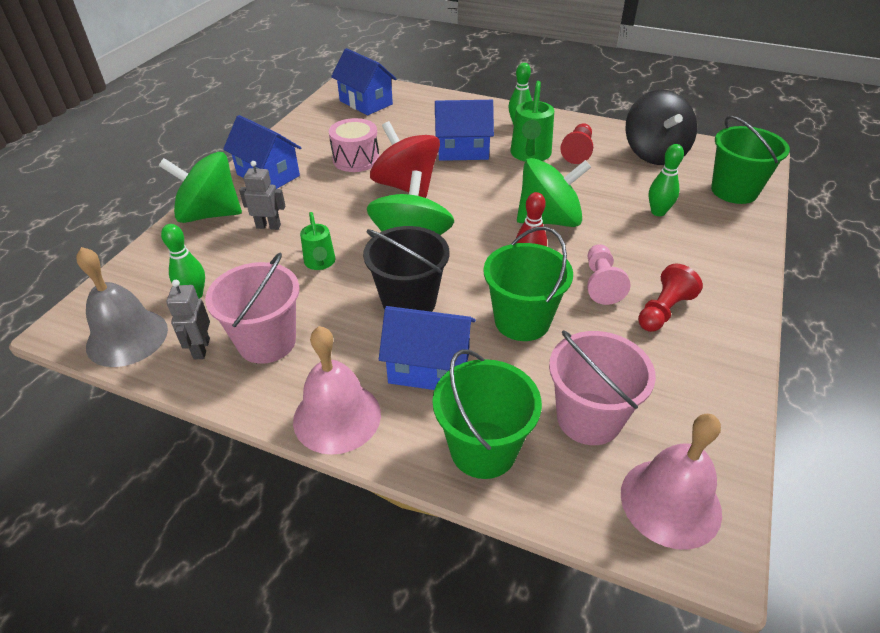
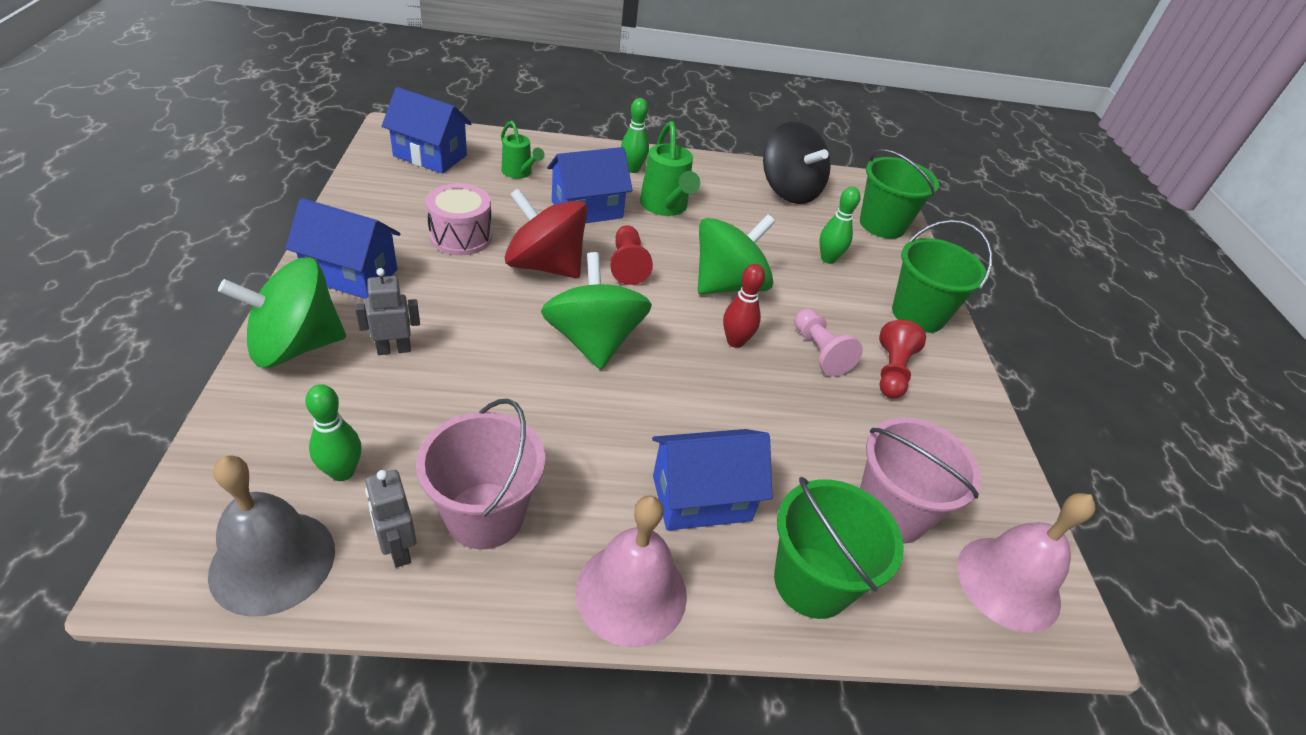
camera: 30 degrees left, 0 degrees up
green watering can [300,212,335,270] -> green watering can moved to [501,121,545,179]
black bucket [363,226,449,312] -> none
green bucket [483,226,573,341] -> green bucket moved to [892,220,993,333]
red pawn [560,123,593,164] -> red pawn moved to [610,225,653,285]

